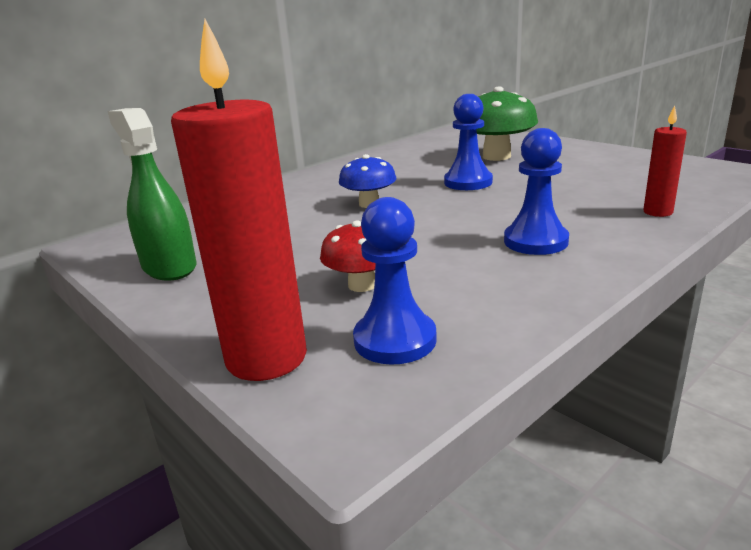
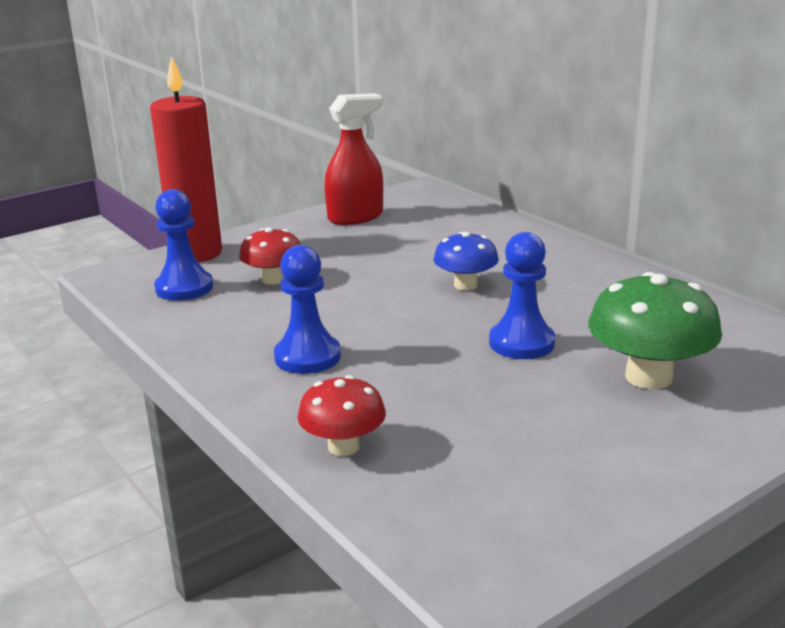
camera: 95 degrees right, 0 degrees up
green spray bottle [107,108,196,281] -> red spray bottle [324,93,383,225]
red candle [643,105,687,217] -> red mushroom [298,375,386,456]

